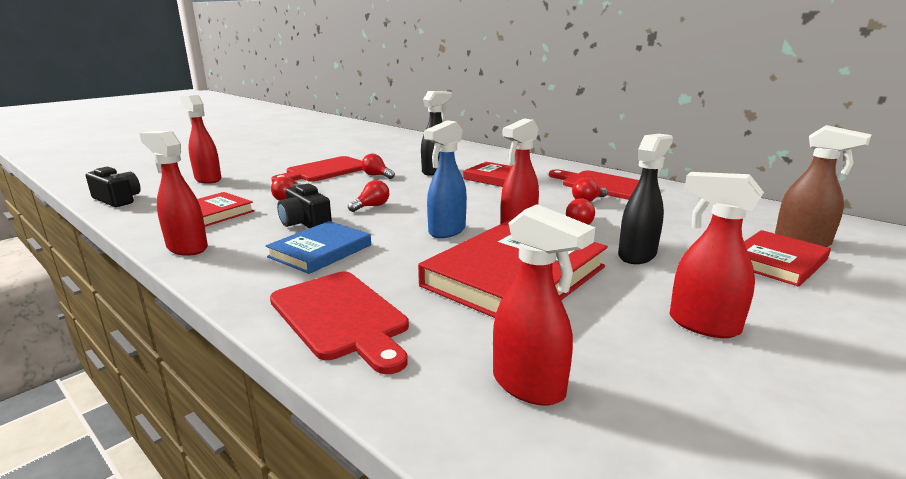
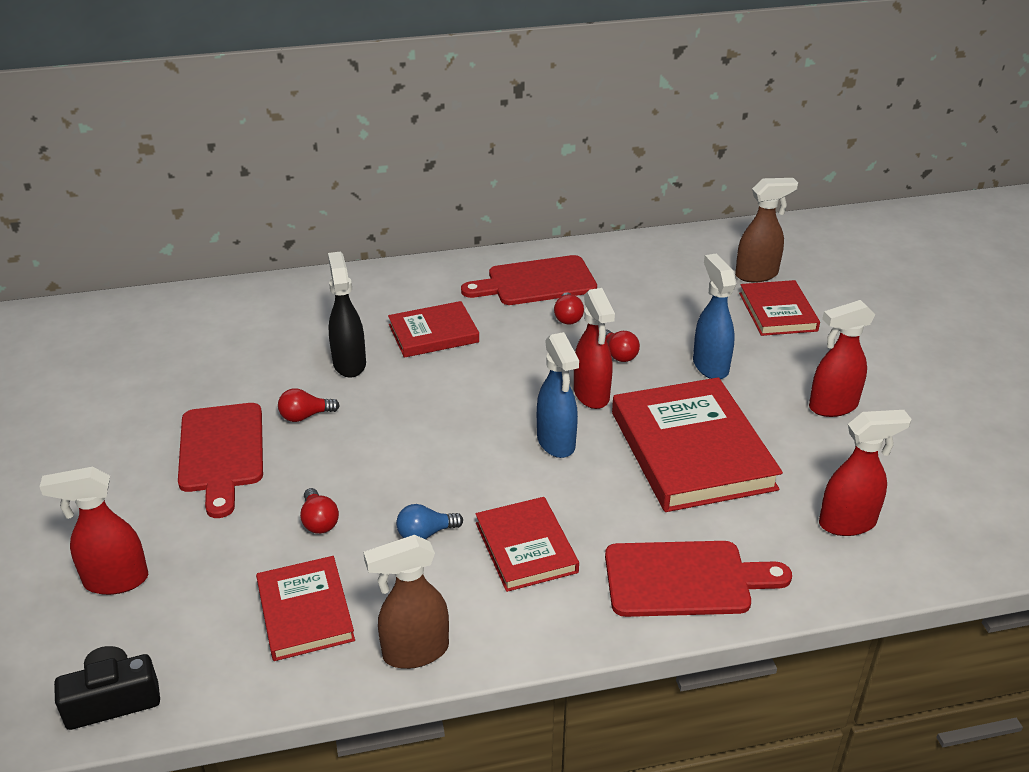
camera: 55 degrees left, 15 degrees up
red spray bottle [139,131,208,256] -> brown spray bottle [363,535,449,669]
blue book [265,221,371,274] -> red book [476,497,579,592]
black camera [277,184,332,229] -> blue light bulb [396,504,463,539]
red light bulb [348,180,389,212] -> none
black spray bottle [618,134,673,264] -> blue spray bottle [693,254,736,379]

